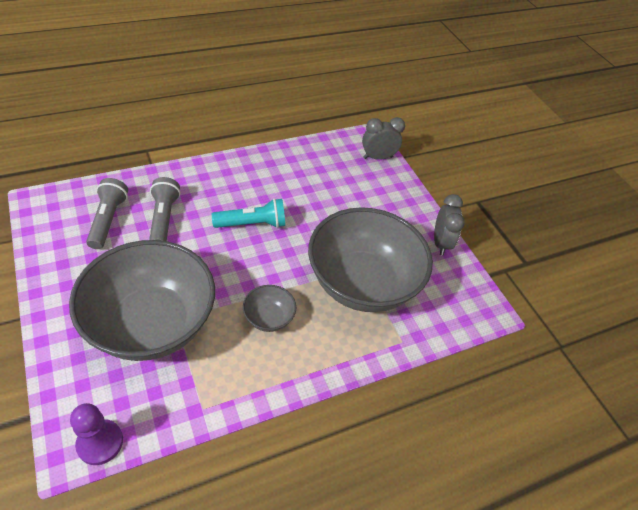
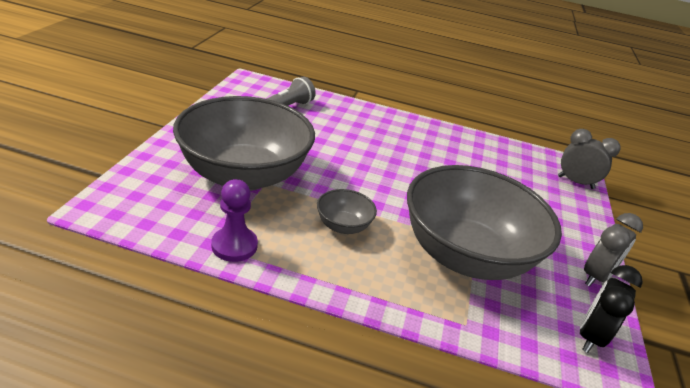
camera: 40 degrees right, 15 degrees down
purple pawn [70,403,123,465] -> purple pawn moved to [211,179,258,262]
grey flashlight [149,177,180,241] -> none
turquoise flashlight [212,198,285,228] -> none
none -> black clock [580,265,643,353]

